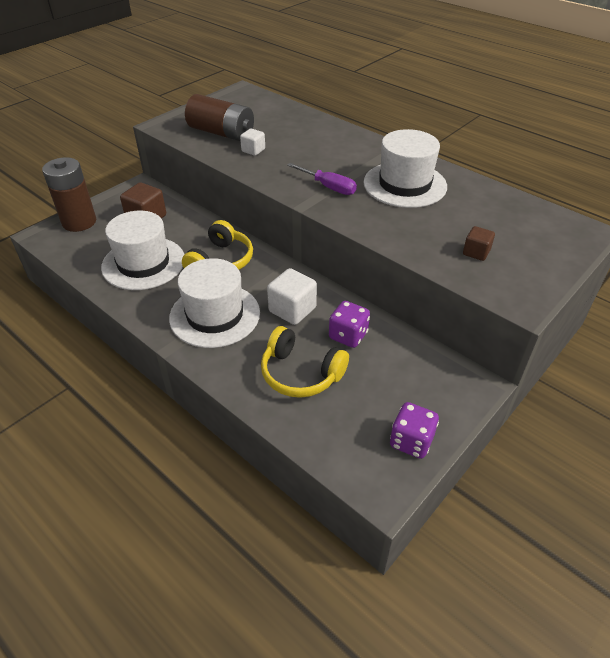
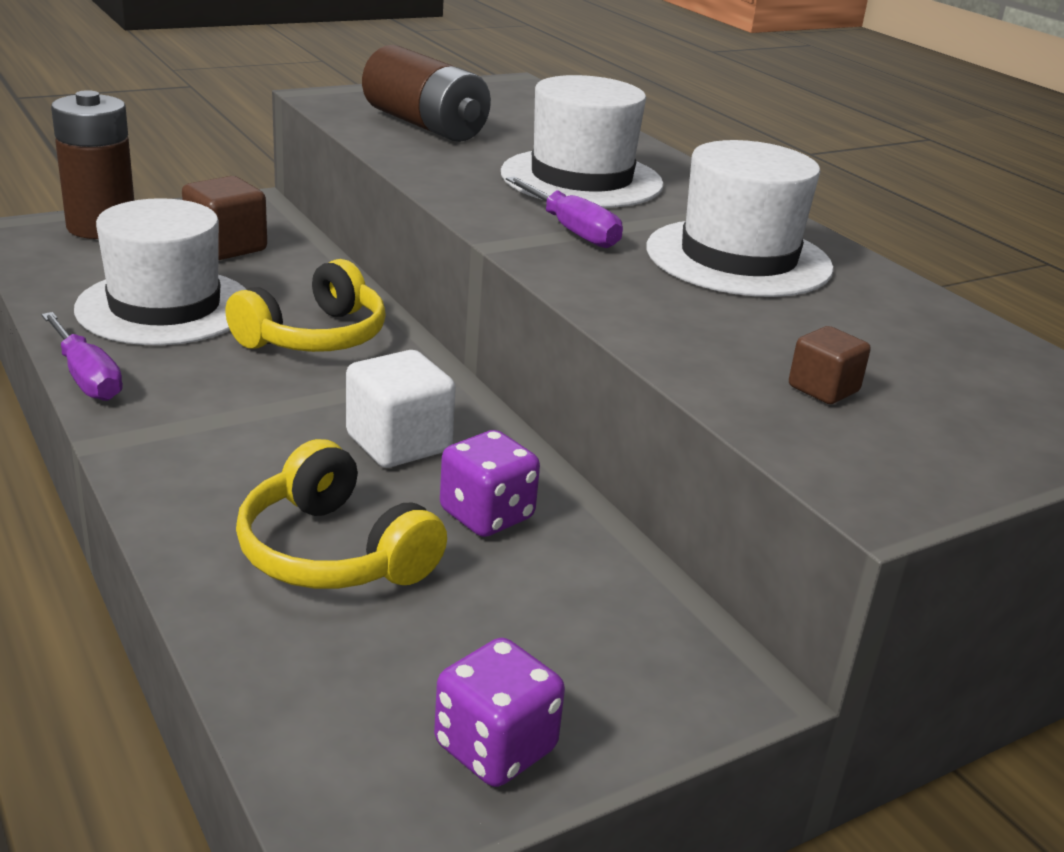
camera: 15 degrees right, 15 degrees down
white hat [169,258,260,348] -> white hat moved to [501,75,663,208]
white cube [240,129,265,156] -> none
none -> purple screwdriver [41,312,123,401]

